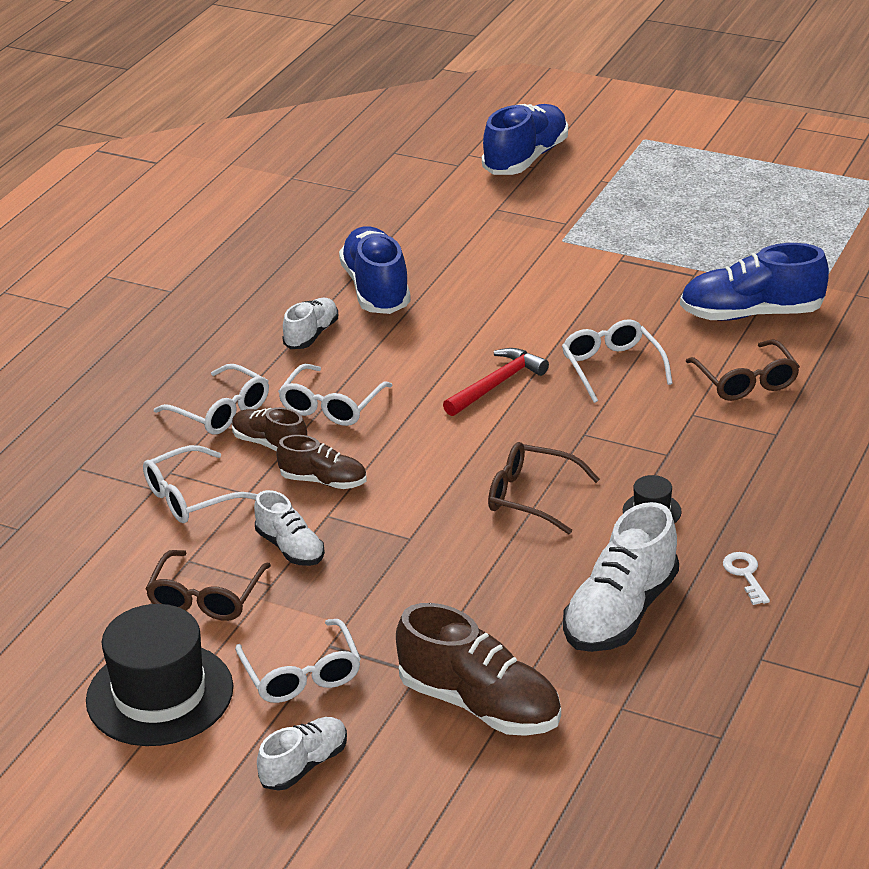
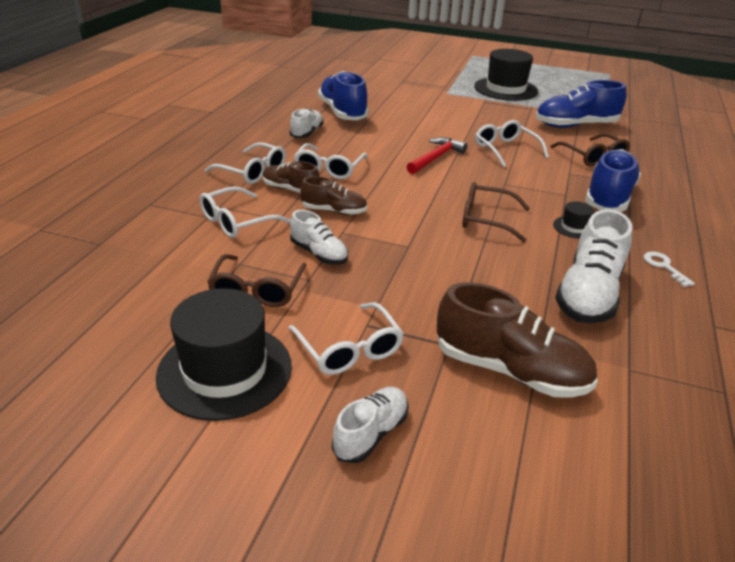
camera: 10 degrees left, 0 degrees up
blue shoe [482,104,568,175] -> blue shoe moved to [585,149,641,212]
none -> black hat [474,49,538,101]

